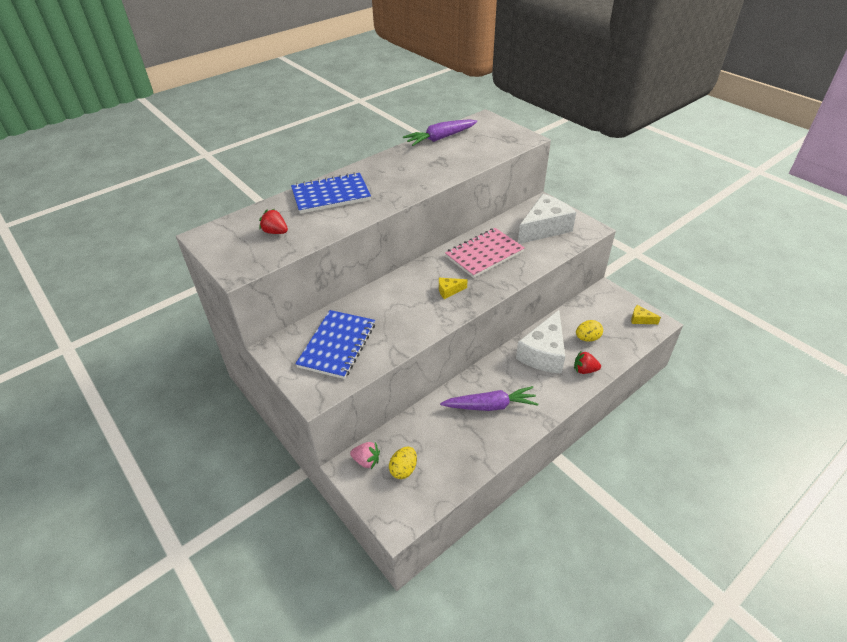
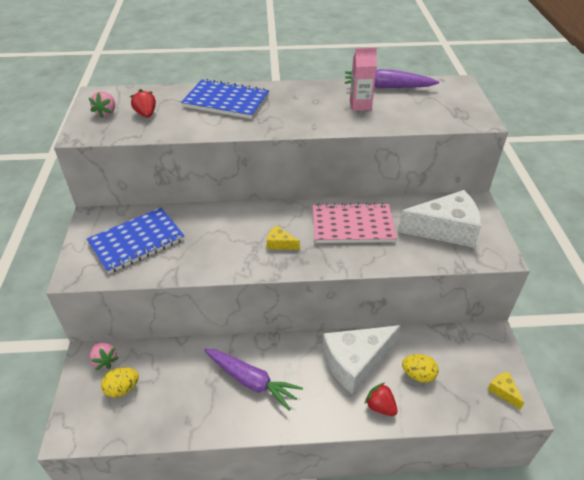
camera: 35 degrees right, 0 degrees up
none -> pink strawberry [89,91,115,118]
none -> pink carton [350,47,377,111]

